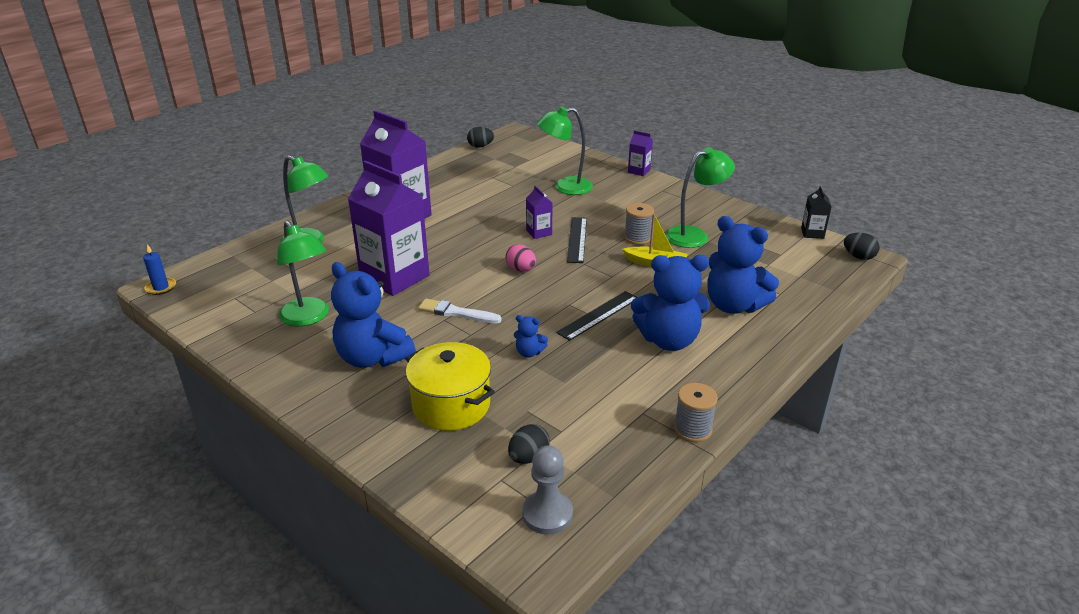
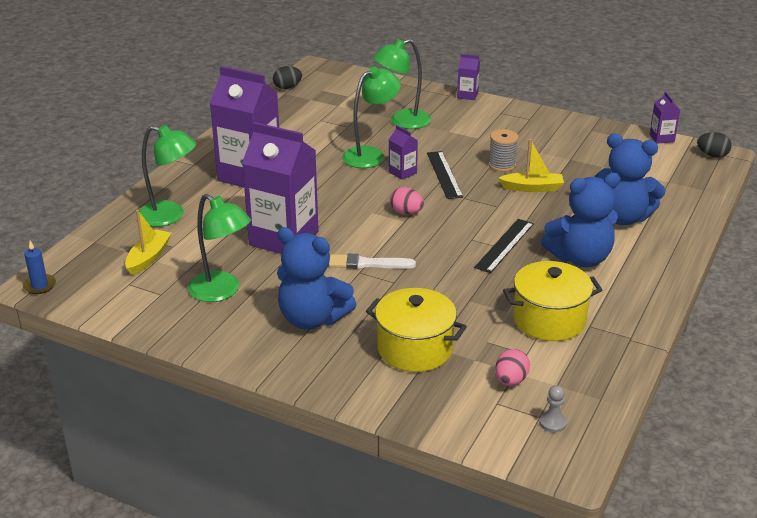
camera: 15 degrees left, 0 degrees up
black egg [508,424,550,464] -> pink egg [495,349,530,386]
blue teddy bear [514,315,548,358] -> none
grey pawn [522,445,573,535] -> grey pawn [539,385,567,433], size x0.59
green lamp [665,147,735,248] -> green lamp moved to [342,67,401,168]
grey spool [674,383,718,442] -> none
black carton [801,186,832,239] -> purple carton [650,92,680,144]
none -> yellow boat [125,210,171,275]
none -> yellow pot [503,261,602,341]

